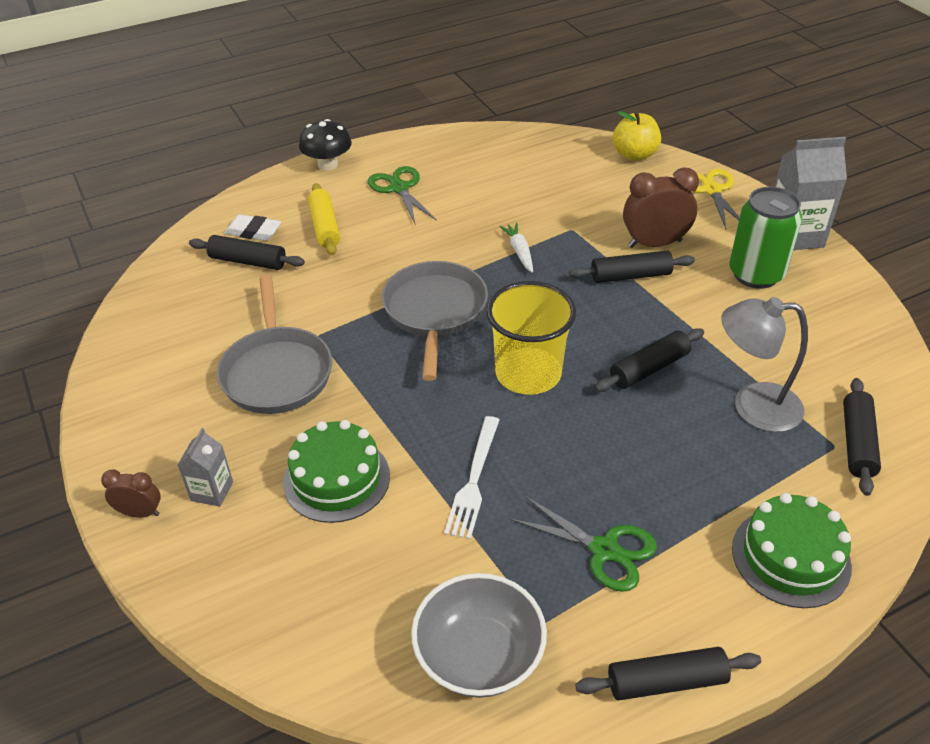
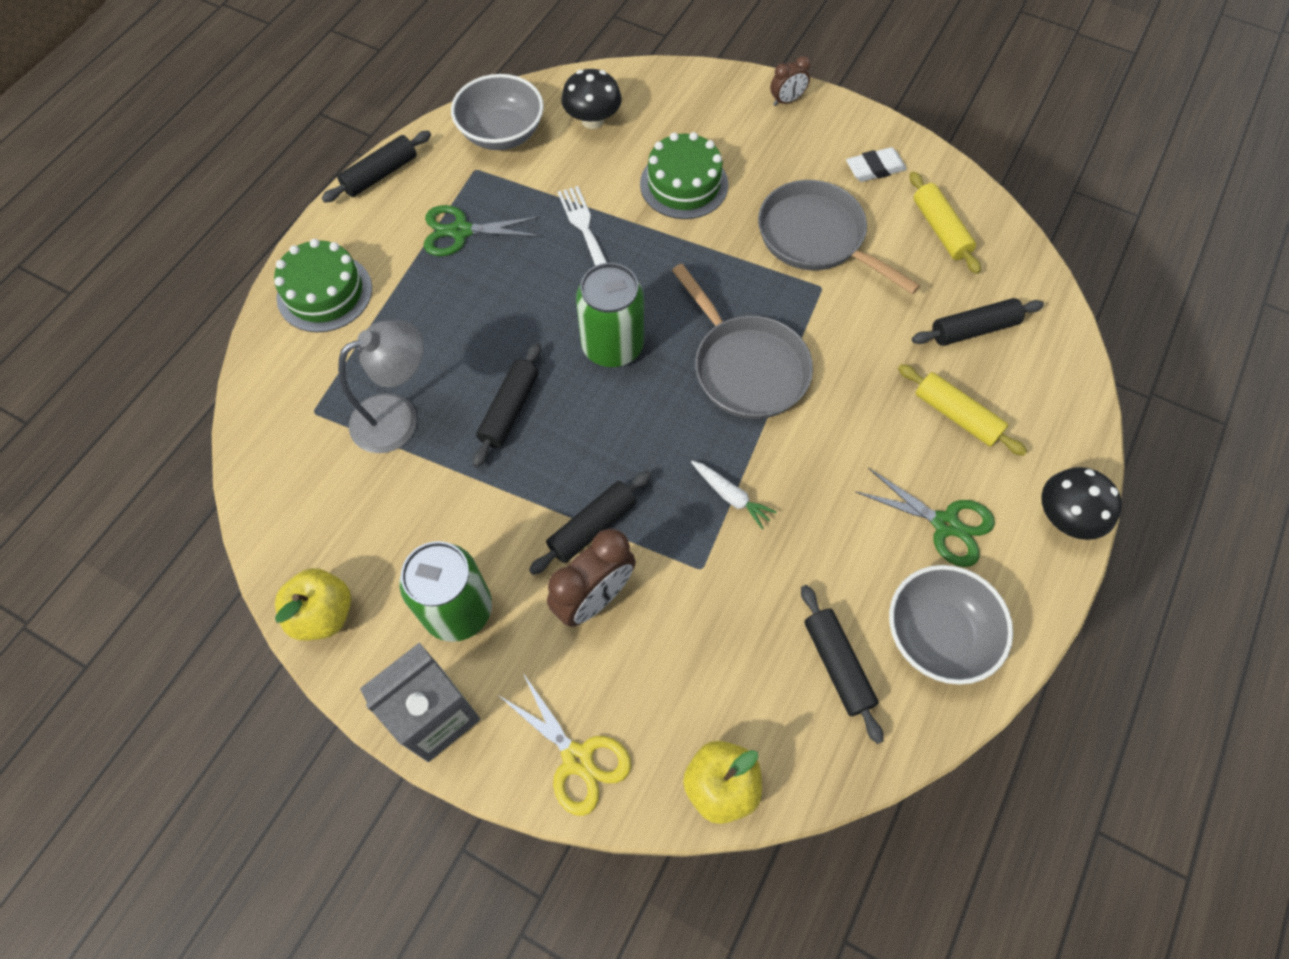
camera: 145 degrees right, 20 degrees up
grey carton [178,428,233,507] -> none
white eraser [224,215,281,241] -> white eraser moved to [846,147,907,182]
yellow cup [486,281,576,395] -> green can [576,263,644,367]
black rolling pin [843,378,881,496] -> black rolling pin moved to [801,585,883,744]
none -> yellow apple [275,568,351,641]
none -> black mushroom [561,69,622,129]
none -> grey bowl [889,565,1013,685]
none -> yellow rolling pin [910,171,981,274]

